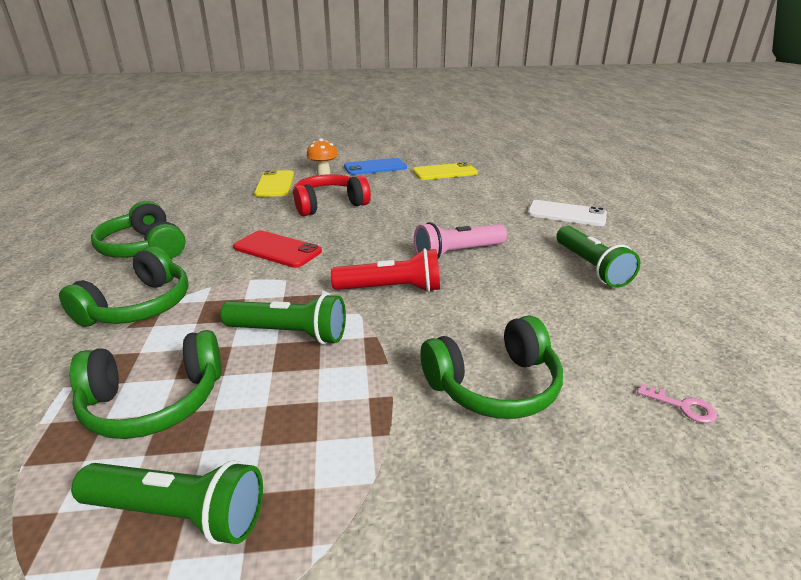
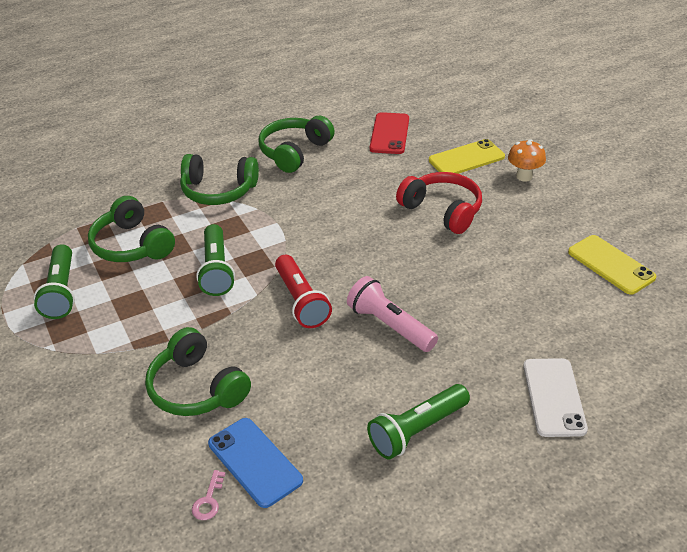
camera: 70 degrees right, 10 degrees up
red phone [233,230,322,268] -> red phone moved to [370,112,409,154]
blue phone [344,158,407,175] -> blue phone moved to [208,418,303,508]

